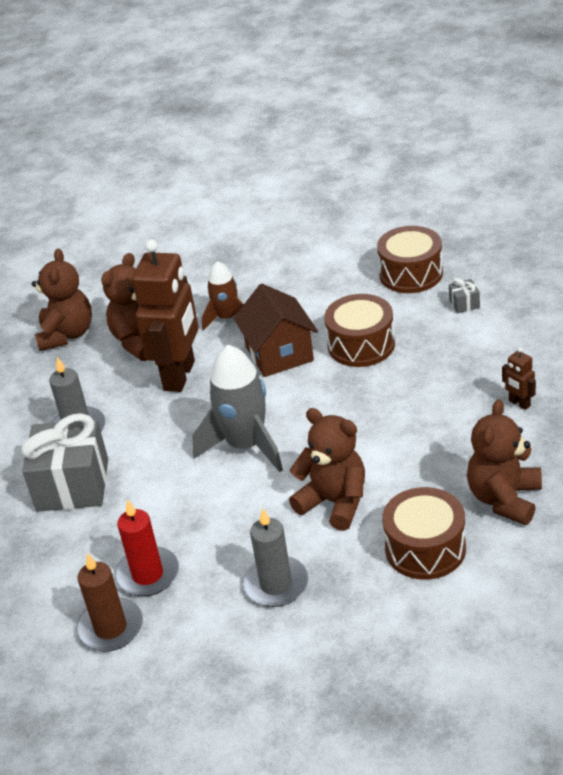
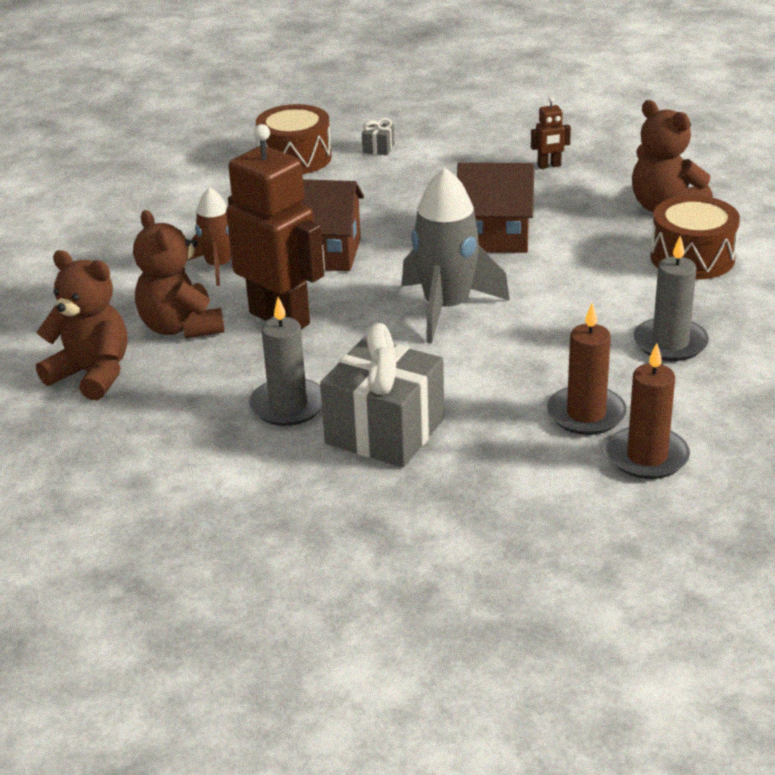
camera: 65 degrees left, 5 degrees down
red candle [115,499,179,596] -> brown candle [547,303,627,435]
brown teddy bear [289,408,365,531] -> none
brown drum [324,294,395,367] -> none
none -> brown house [457,163,534,253]

